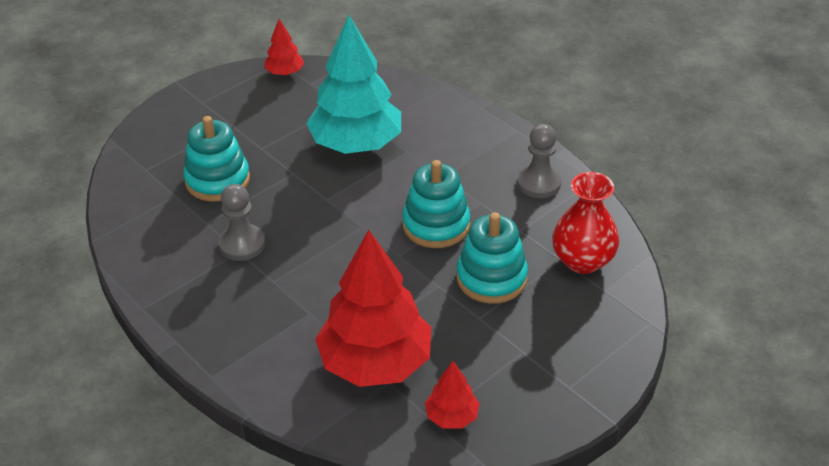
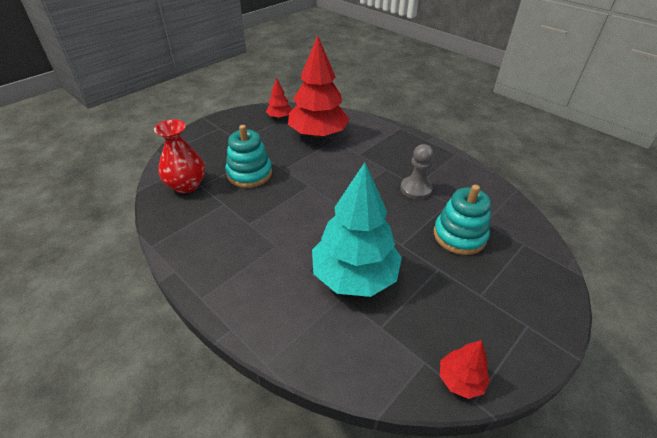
camera: 175 degrees right, 0 degrees up
turquoise stacking toy [402,160,470,248] -> none
grey pawn [517,124,561,198] -> none

